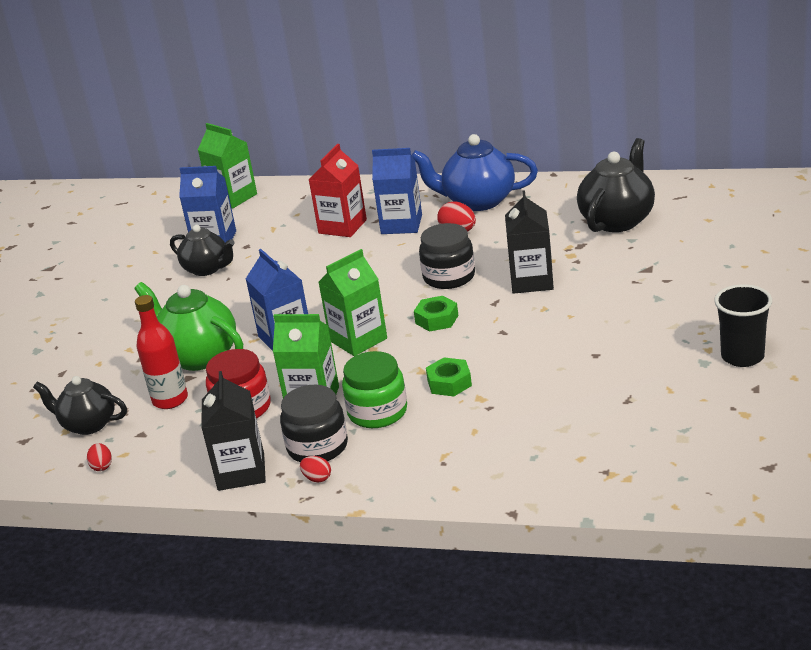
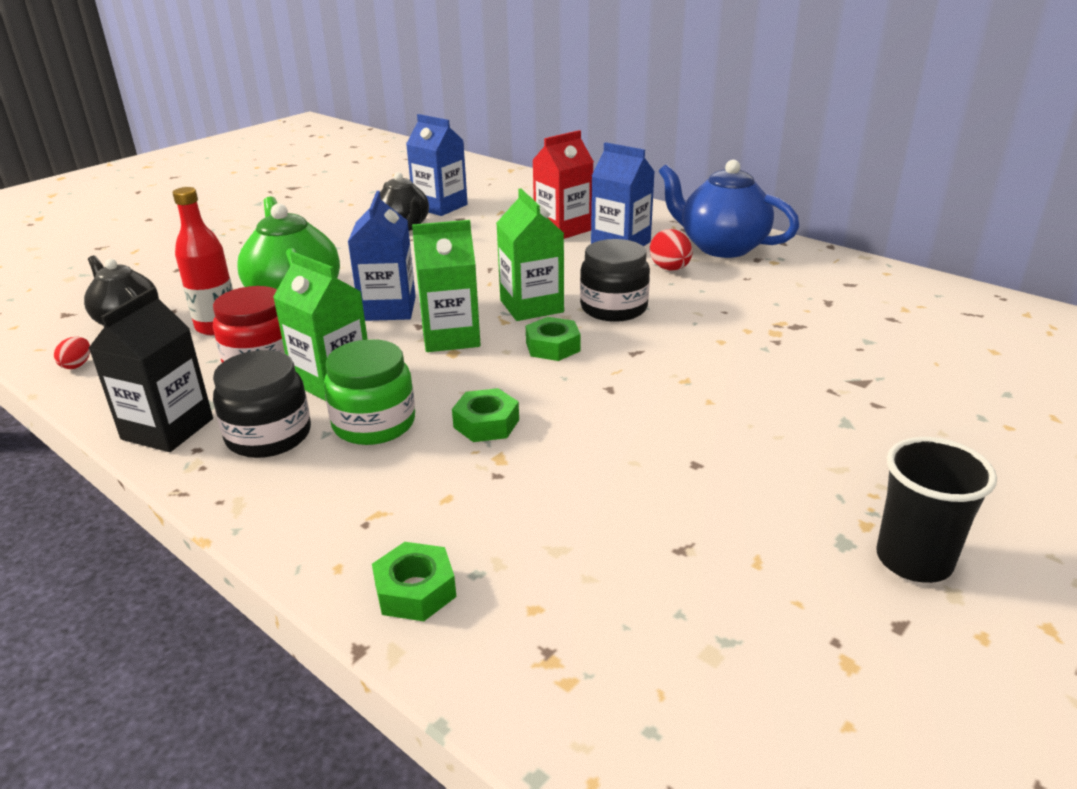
camera: 25 degrees right, 0 degrees up
green carton [198,123,257,209] -> green carton moved to [496,189,564,321]
red egg [300,456,331,482] -> none
black carton [505,190,554,294] -> none
black teapot [577,138,655,232] -> none
none -> green nut [372,542,456,621]

